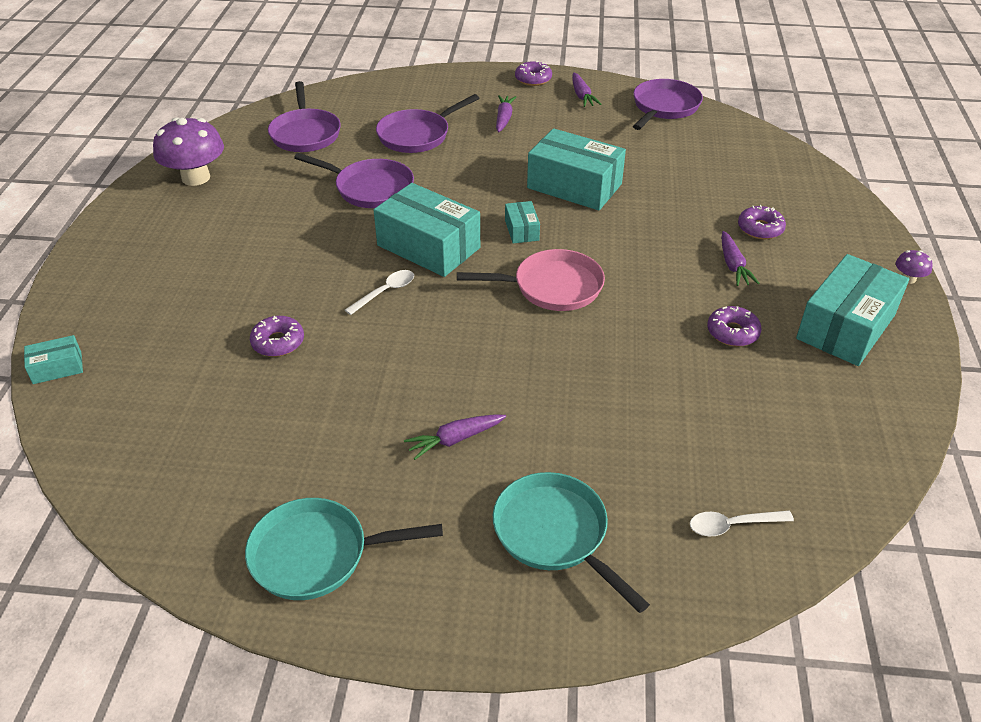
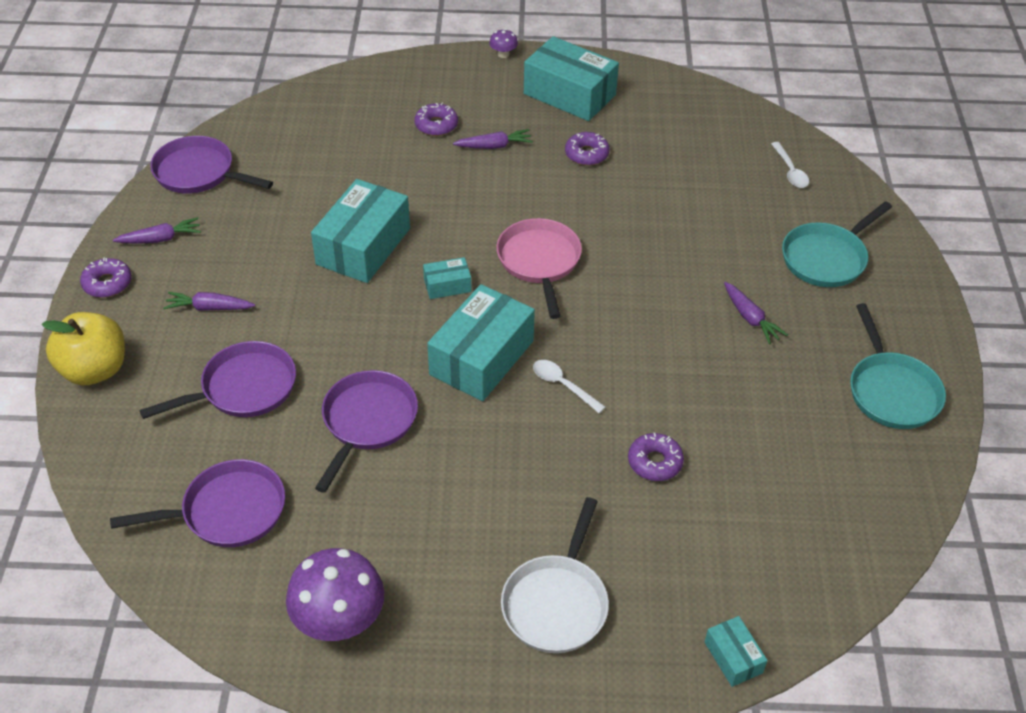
camera: 95 degrees left, 5 degrees up
purple pan [376,94,479,153] -> purple pan turned 75 degrees counterclockwise [139,341,296,419]
none -> yellow apple [42,312,125,385]
none -> white pan [501,497,609,653]

